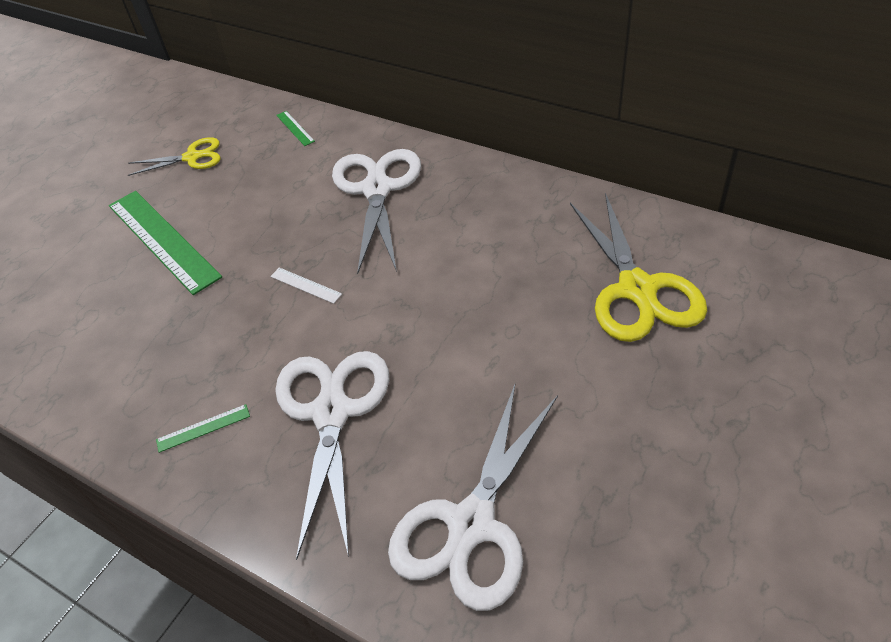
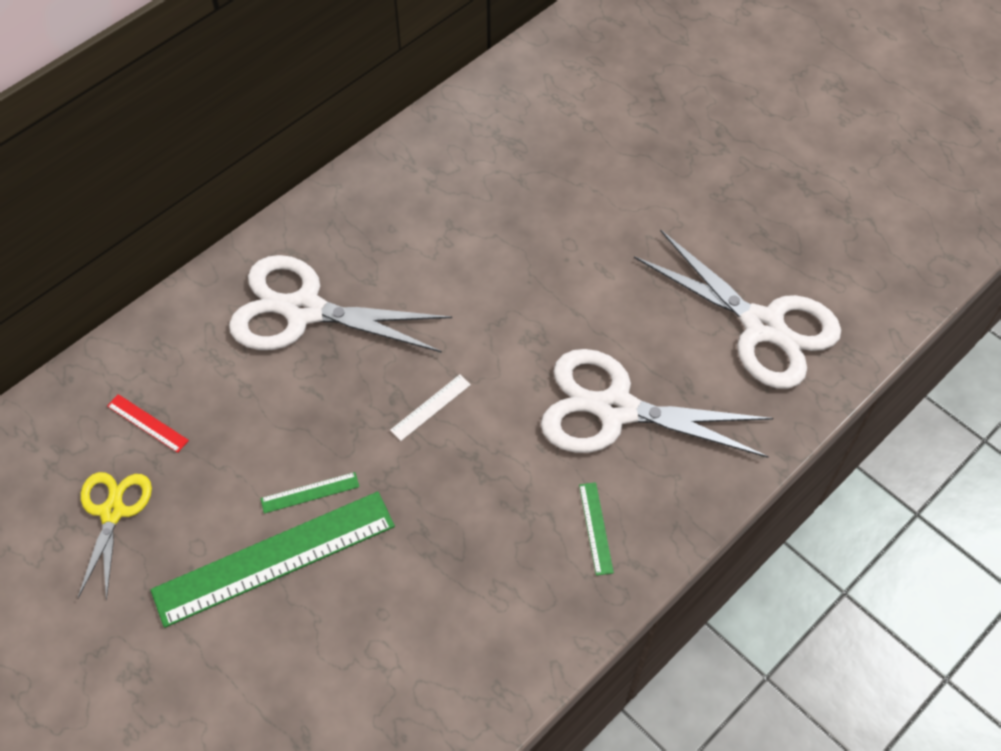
camera: 80 degrees left, 10 degrees up
green ruler [276,111,315,146] -> green ruler moved to [260,472,359,514]
yellow scissors [570,193,707,342] -> none
none -> red ruler [107,394,189,453]

